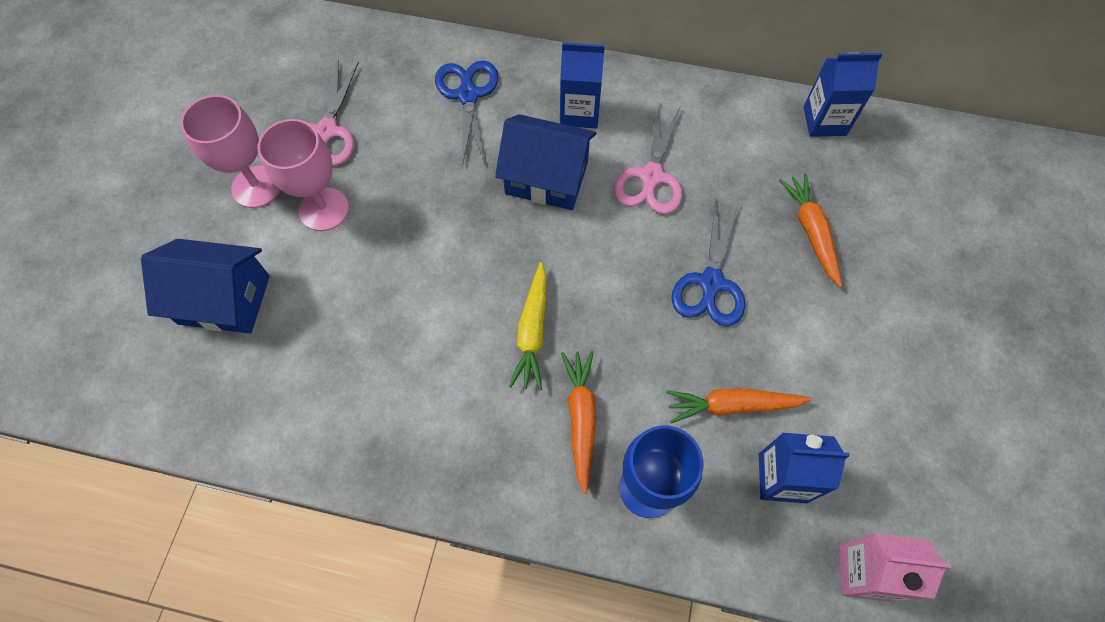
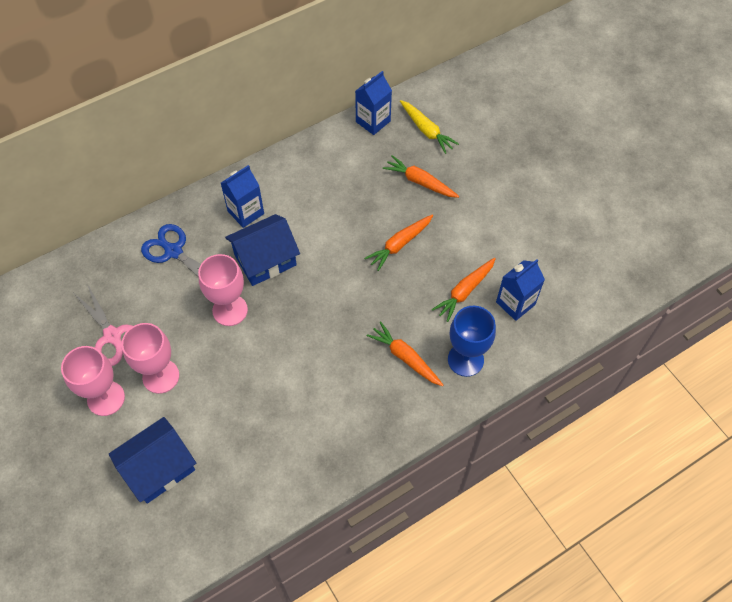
camera: 45 degrees left, 5 degrees down
yellow carrot [509,262,547,390] -> yellow carrot moved to [400,100,459,154]
pink scissors [614,102,682,214] -> none
blue scissors [671,199,745,326] -> orange carrot [364,214,433,271]
pink carton [840,533,951,602] -> none
none -> pink goblet [198,254,248,326]

